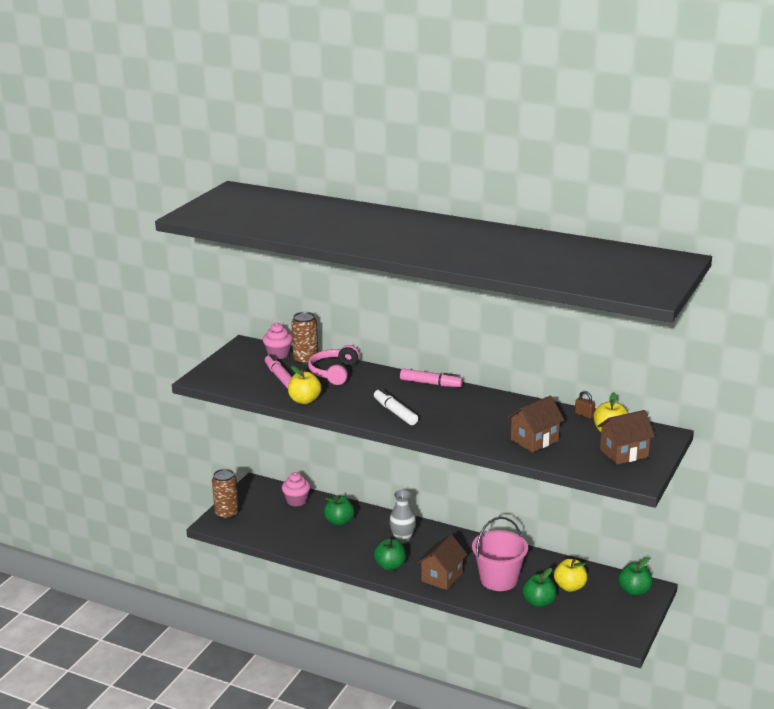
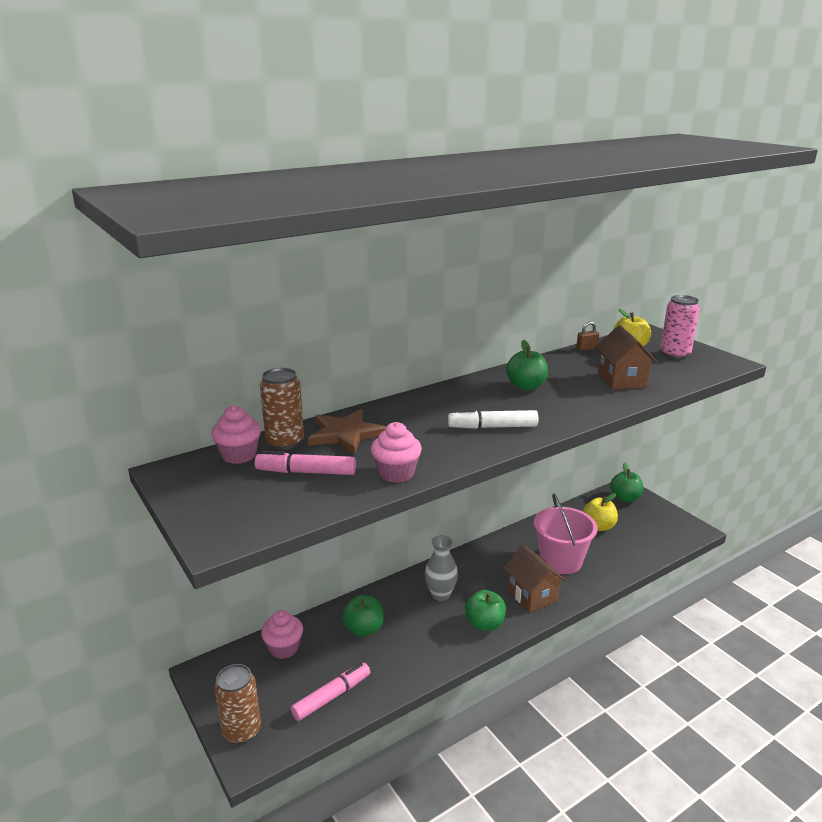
camera: 60 degrees left, 0 degrees up
yellow apple [288,366,322,404] -> pink cupcake [371,422,422,483]
pink headphones [308,345,360,385] -> brown star [308,409,386,454]
pink marker [400,369,463,387] -> pink marker moved to [291,663,370,721]
green apple [522,568,557,608] -> green apple moved to [506,340,548,390]
brown house [597,410,655,465] -> pink can [660,295,700,359]

